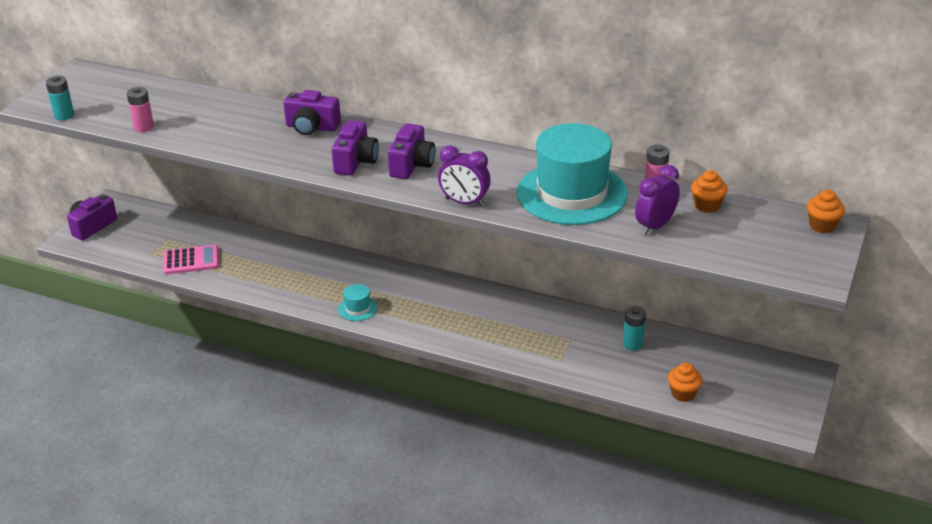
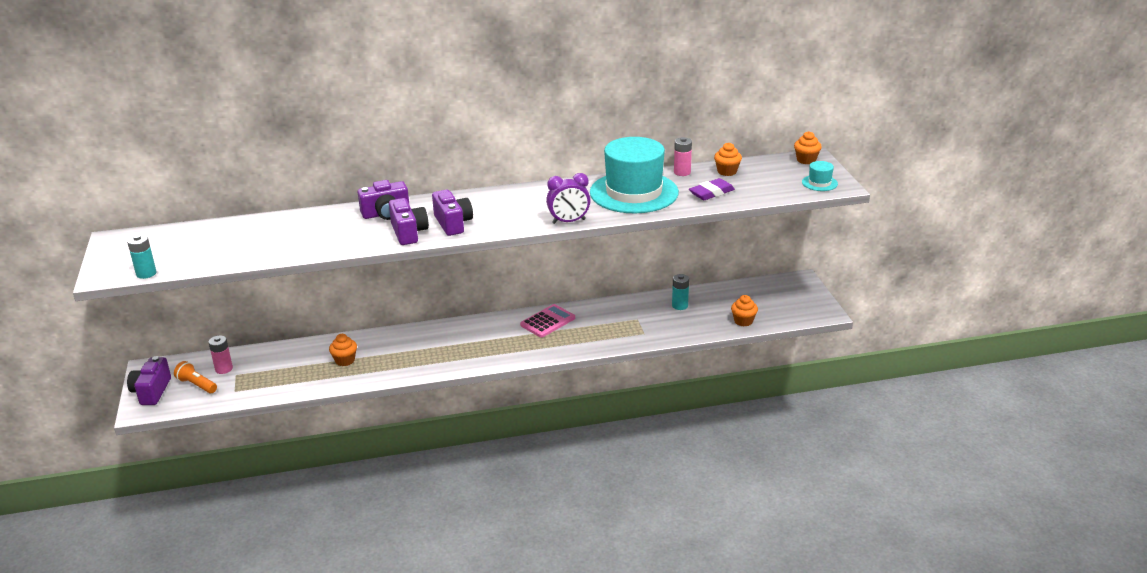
camera: 35 degrees left, 5 degrees down
pink battery [127,87,154,132] -> pink battery moved to [208,335,233,374]
pink calculator [163,245,219,275] -> pink calculator moved to [520,304,575,338]
turquoise hat [338,284,378,321] -> turquoise hat moved to [802,161,838,191]
purple camera [388,123,435,179] -> purple camera moved to [389,198,429,245]
purple clock [635,165,680,235] -> purple eraser [689,178,735,200]
none -> orange flashlight [174,361,217,393]
none -> orange cupcake [329,334,357,366]

